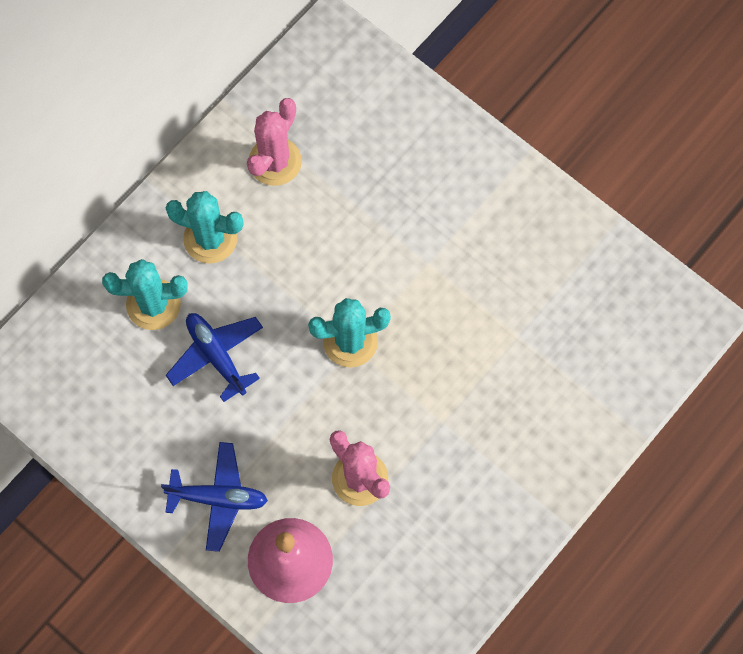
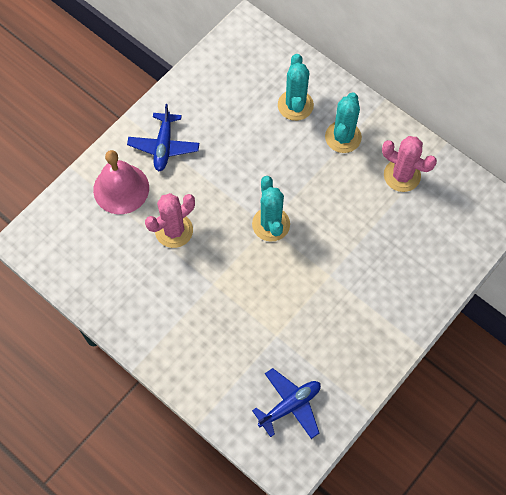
camera: 90 degrees right, 5 degrees down
blue plane [166,313,263,402] -> blue plane moved to [252,368,321,439]

